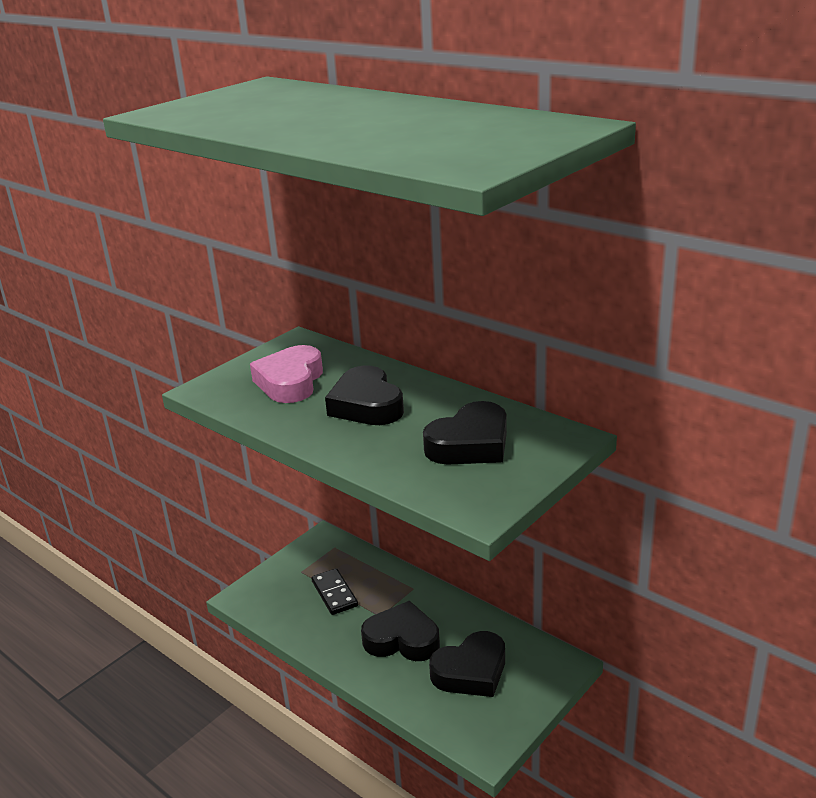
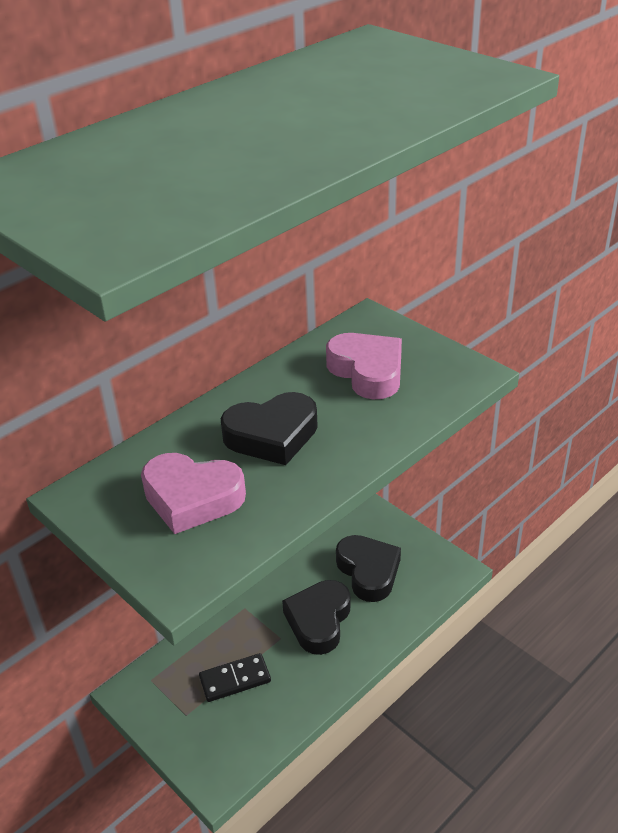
camera: 85 degrees left, 10 degrees up
black heart [423,401,507,465] -> pink heart [326,333,402,399]

